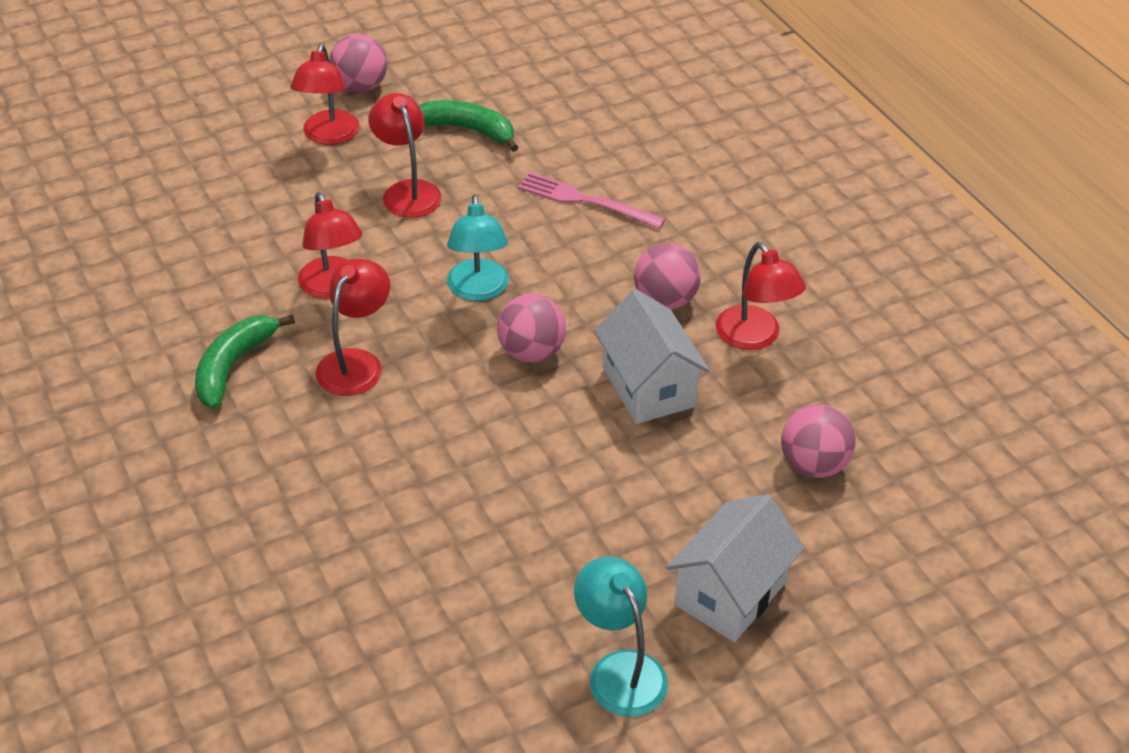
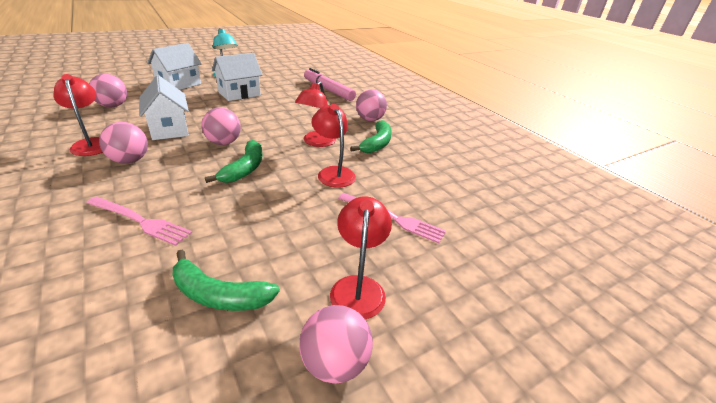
camera: 175 degrees right, 10 degrees down
red lamp [369,93,442,218] -> none
turquoise lamp [447,194,509,301] -> green banana [205,140,262,183]
none -> white house [212,53,263,101]
none -> pink marker [304,68,356,101]
none -> pink fork [338,193,446,243]
none -> pink ball [356,89,387,121]

